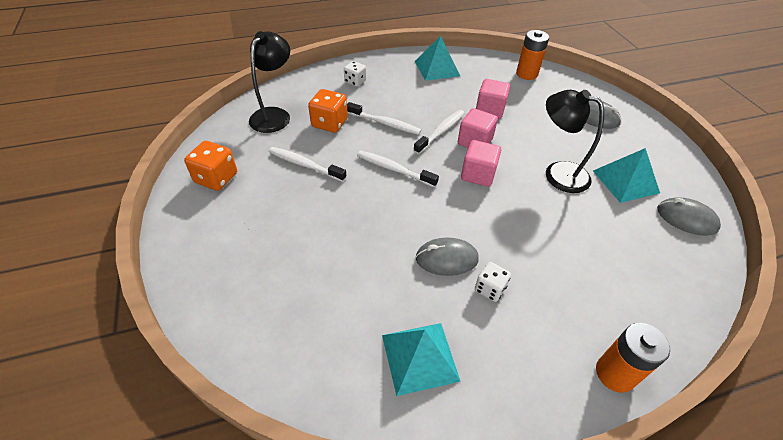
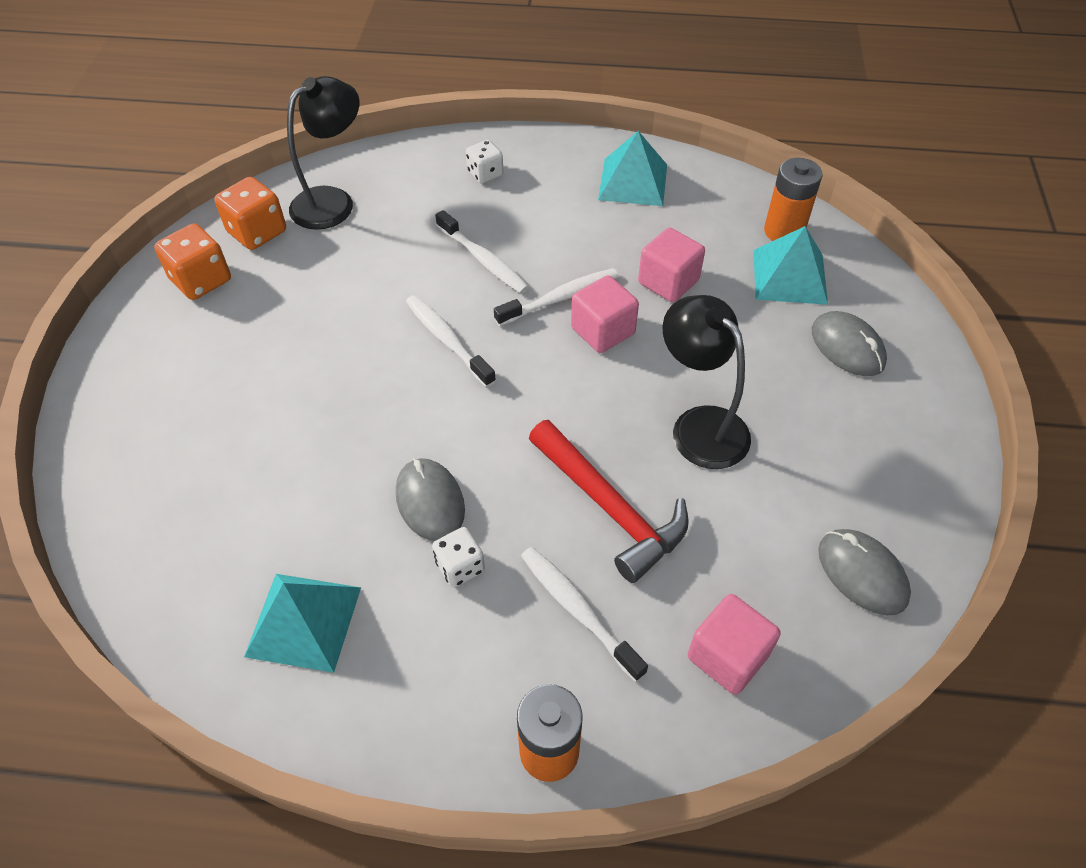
camera: 25 degrees right, 5 degrees up
white toothbrush [269,147,347,182] -> white toothbrush moved to [521,547,648,682]
orange dice [308,89,348,133] -> orange dice moved to [214,177,286,250]
grey mouse [415,238,479,276] -> grey mouse turned 45 degrees clockwise [396,458,465,541]
pink cube [461,140,501,187] -> pink cube moved to [688,594,781,695]
turquoise pyramid [593,148,660,203] -> turquoise pyramid moved to [753,226,828,305]
none -> red hammer [529,420,689,583]

